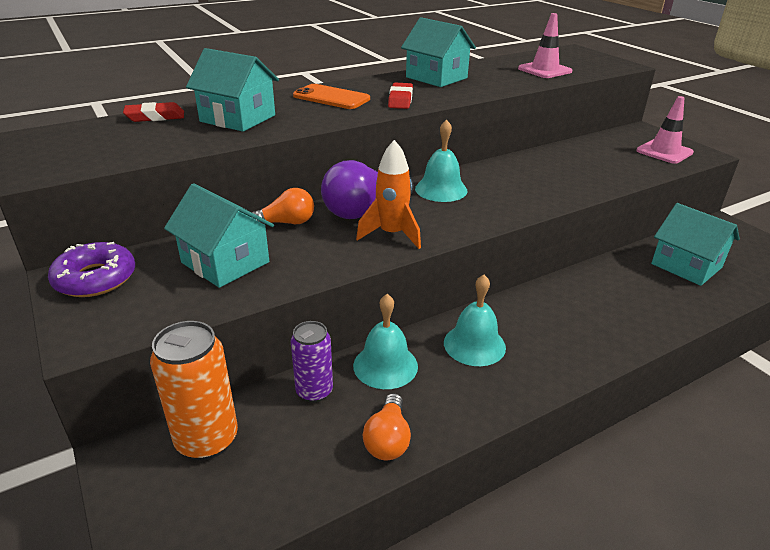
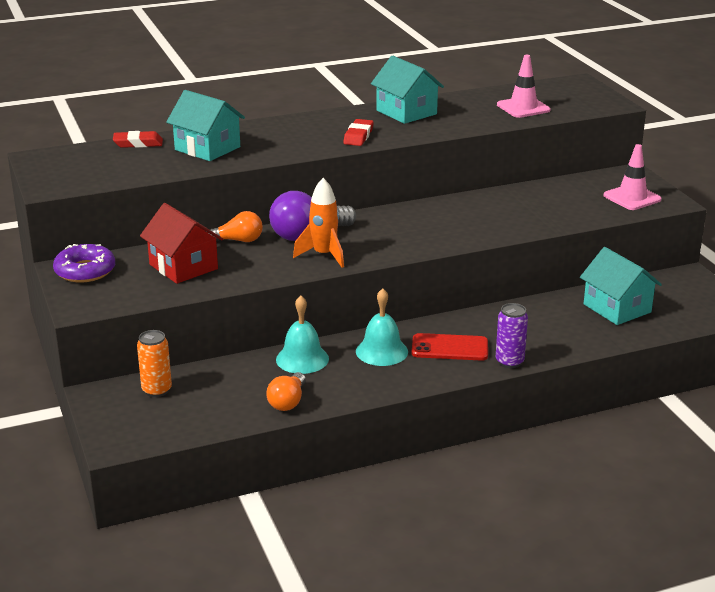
camera: 10 degrees right, 5 degrees down
orange can [150,321,238,460] -> orange can [137,330,172,397], size x0.65
turquoise house [164,183,274,288] -> red house [140,203,223,284]
purple can [291,321,333,403] -> purple can moved to [496,303,528,368]
orange phone [293,84,370,109] -> none
turquoise bell [415,119,467,202] -> none
none -> red phone [412,333,488,361]

